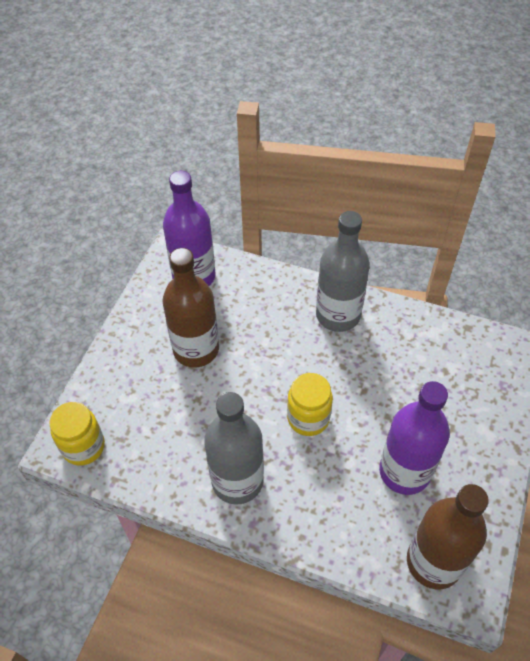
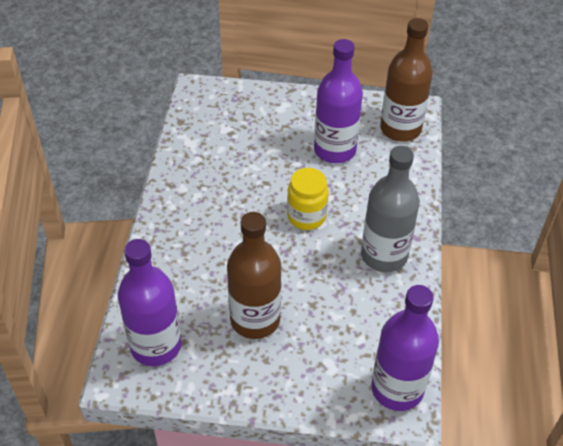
camera: 105 degrees left, 5 degrees down
yellow jar [50,402,105,466] -> purple bottle [371,285,439,411]
grey bottle [316,211,370,332] -> none

